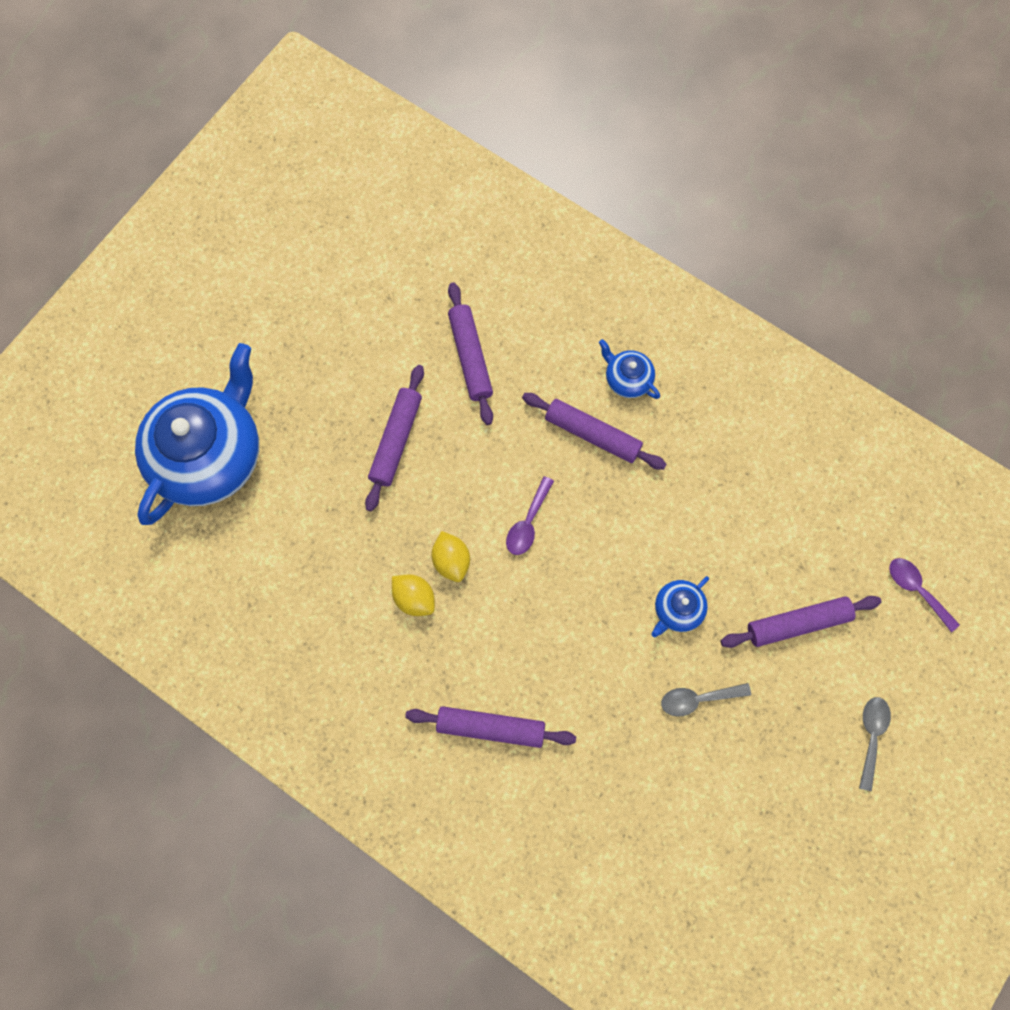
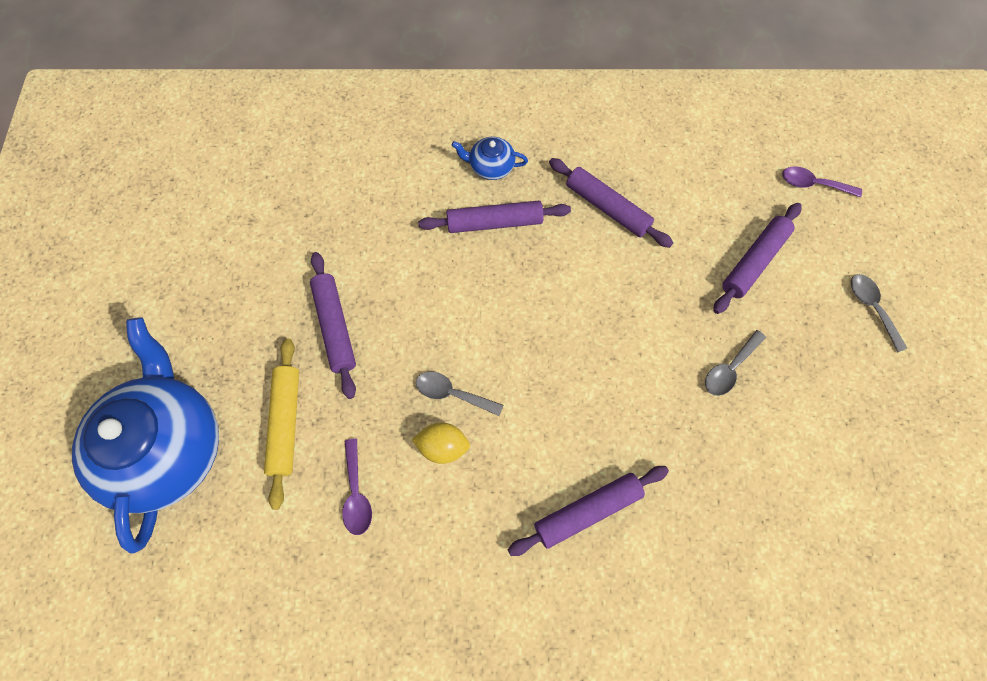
camera: 35 degrees left, 5 degrees down
yellow lemon [432,531,470,582] -> grey spoon [416,372,503,416]
purple rolling pin [448,282,493,425] -> purple rolling pin moved to [549,158,673,248]
purple spoon [506,476,554,555] -> purple spoon moved to [342,439,372,535]
blue teapot [652,576,709,637] -> none
none -> yellow rolling pin [264,339,299,510]

